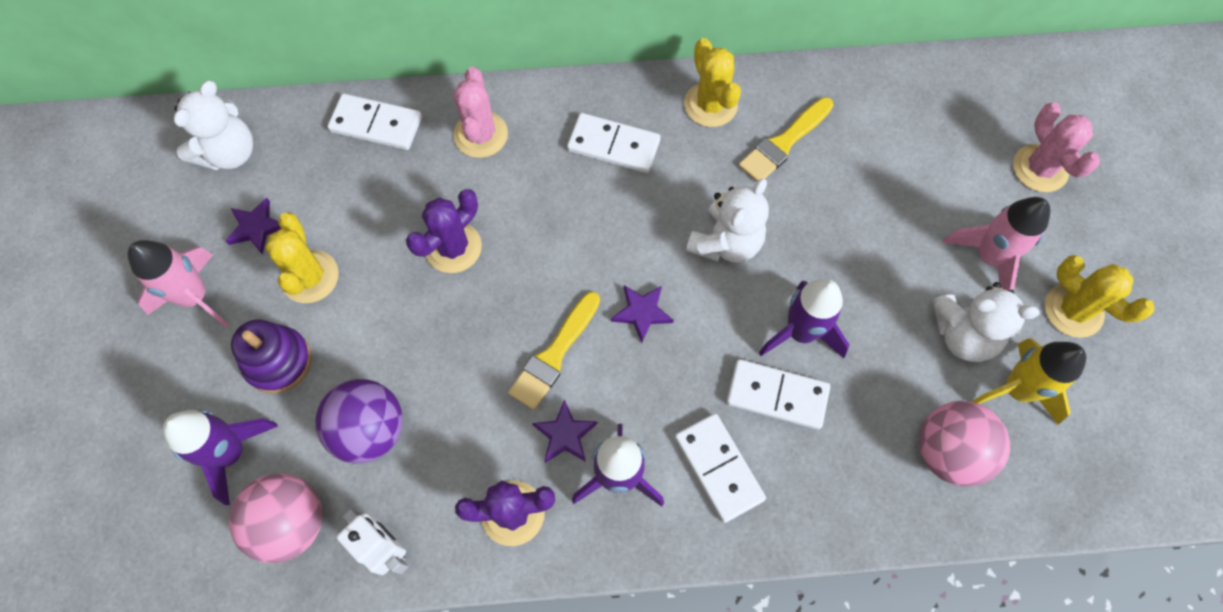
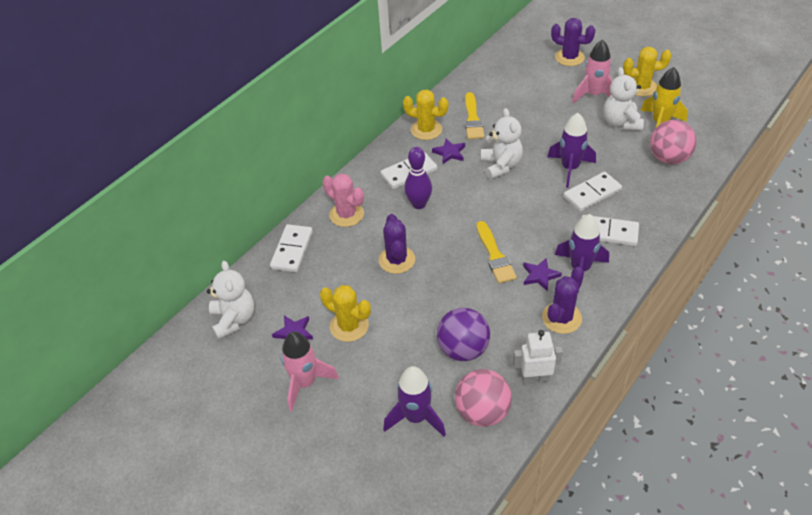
camera: 45 degrees left, 20 degrees down
purple stacking toy [231,320,312,394] -> none
white domino [327,94,422,150] -> white domino turned 45 degrees counterclockwise [270,224,313,272]
purple star [611,285,674,343] -> purple star moved to [432,138,465,164]
white teddy bear [933,282,1039,362] -> white teddy bear turned 120 degrees clockwise [604,67,644,131]
pink cactus [1013,102,1100,192] -> purple cactus [551,18,595,66]
none -> purple bowling pin [404,147,432,209]

